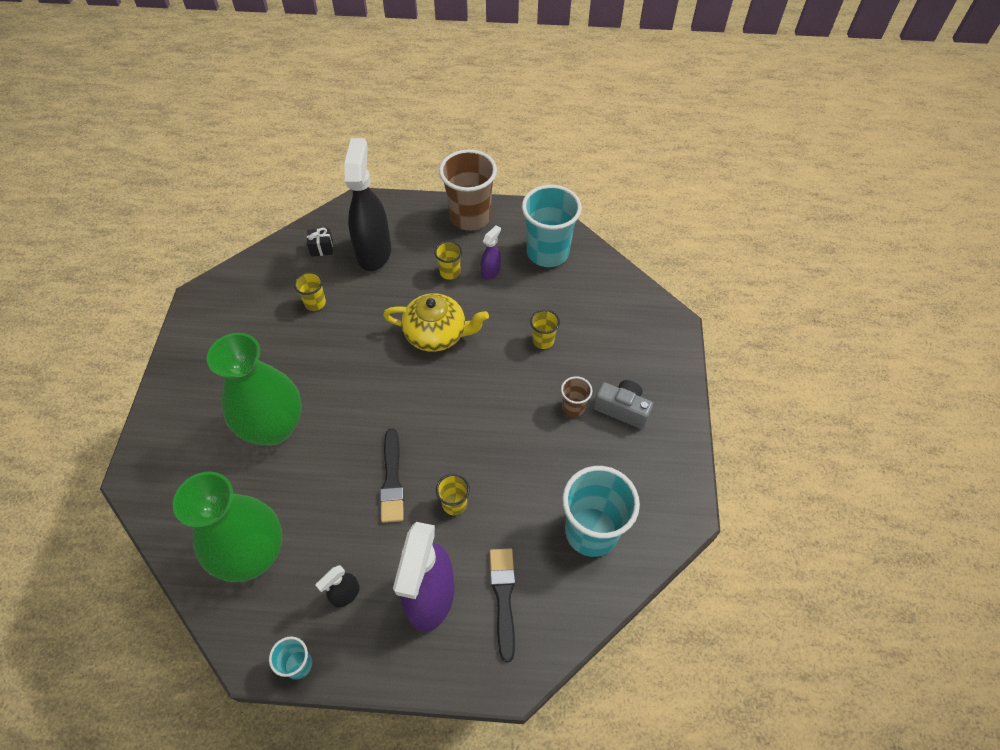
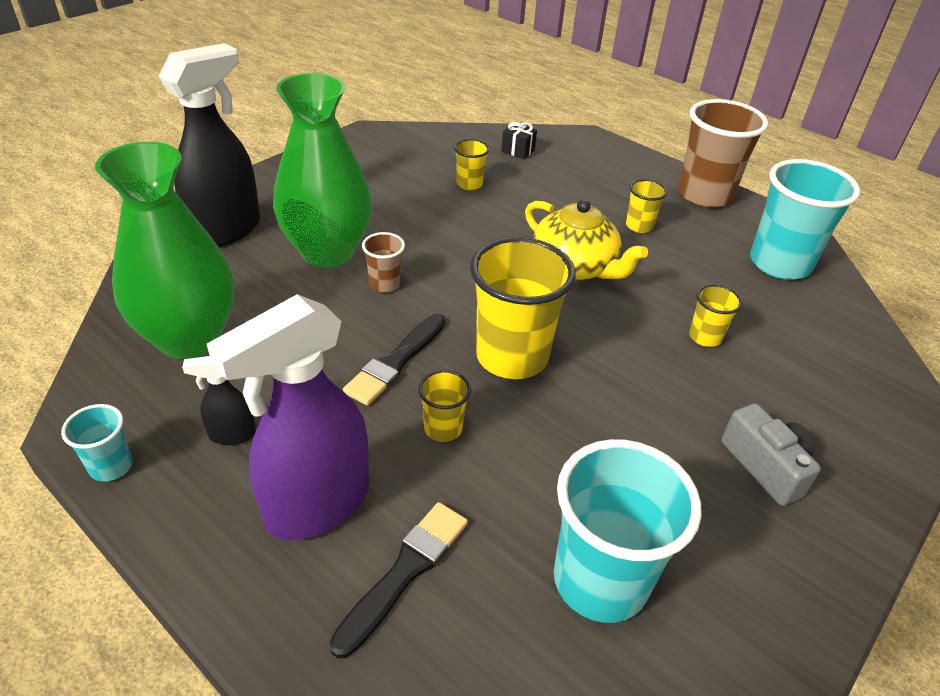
camera: 35 degrees right, 15 degrees down
black spray bottle [344,138,391,271] -> black spray bottle moved to [158,43,260,247]
purple spray bottle [481,225,501,280] -> none
brown cup [561,376,592,417] -> brown cup moved to [362,232,405,292]
none -> yellow cup [470,237,576,379]

